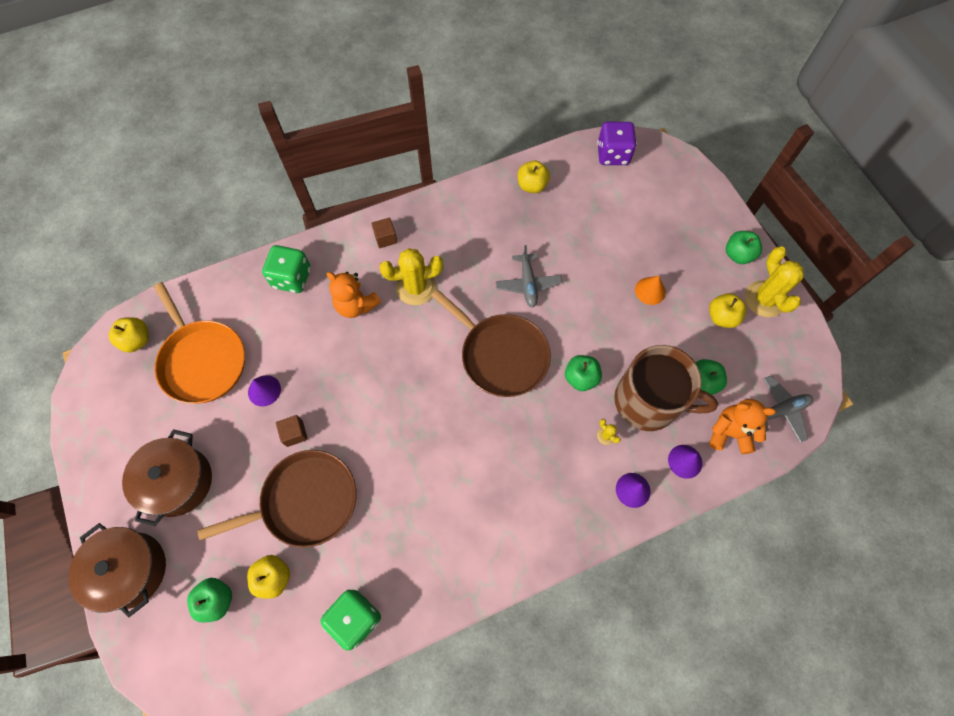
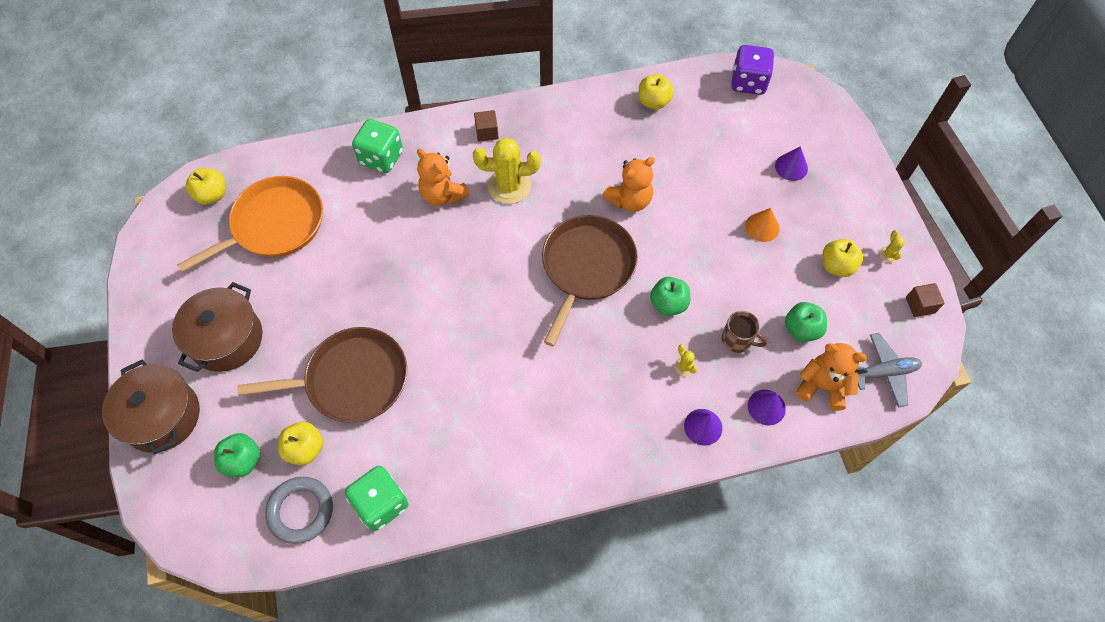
camera: 10 degrees right, 5 degrees down
orange pan [154,282,245,404] -> orange pan turned 105 degrees counterclockwise [177,176,323,272]
purple cone [248,375,281,406] -> purple cone moved to [775,146,808,181]
brown cube [276,415,308,447] -> brown cube moved to [906,283,944,317]
brown pan [431,289,551,397] -> brown pan turned 120 degrees counterclockwise [542,215,638,346]
grey plane [496,245,562,307] -> orange teddy bear [602,157,655,212]
brown mug [614,345,718,431] -> brown mug [722,311,767,353], size x0.43
green apple [726,231,762,264] -> none
yellow cactus [745,246,804,317] -> yellow cactus [880,230,905,263], size x0.42
none -> grey ring [265,477,333,544]

